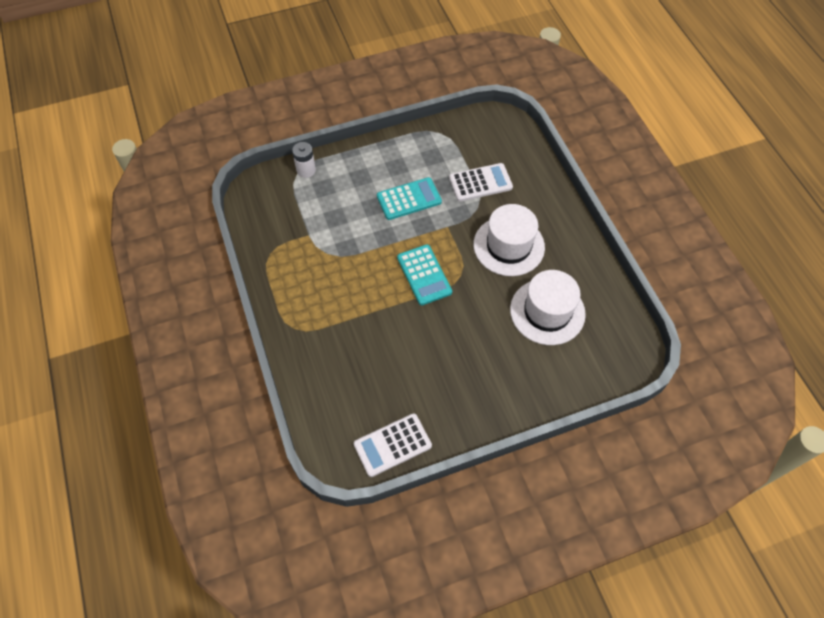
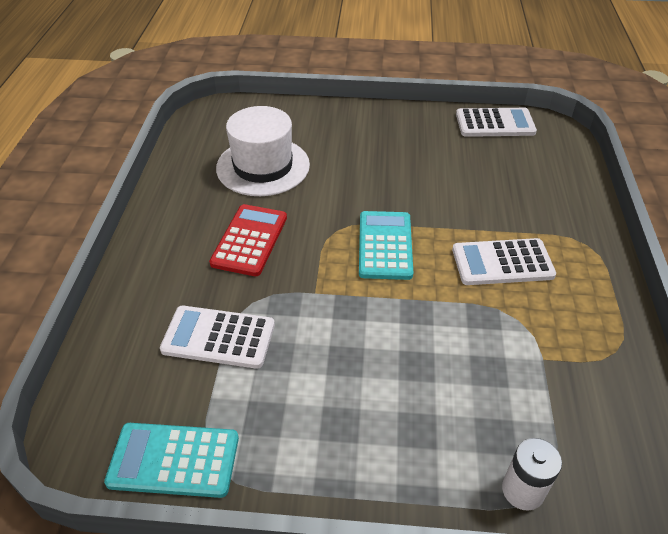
camera: 155 degrees left, 15 degrees down
turquoise calculator [377,177,442,220] -> turquoise calculator moved to [104,423,239,498]
white hat [473,204,545,276] -> red calculator [209,204,287,276]
none -> white calculator [452,238,556,285]

